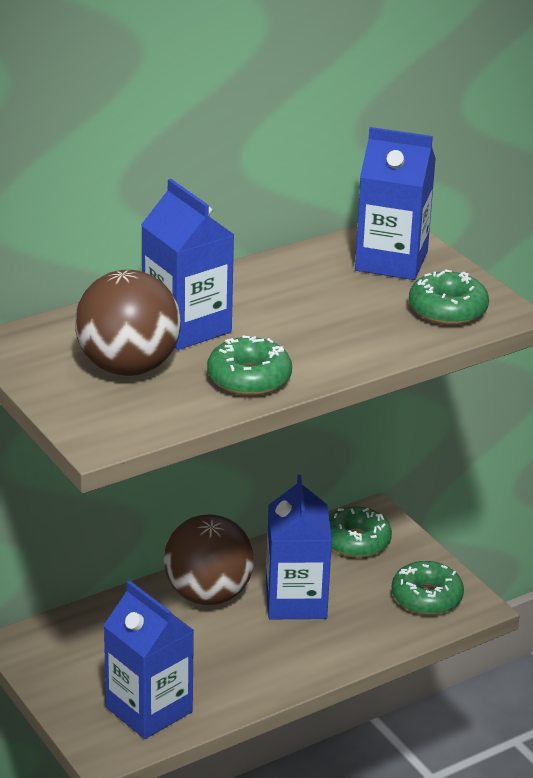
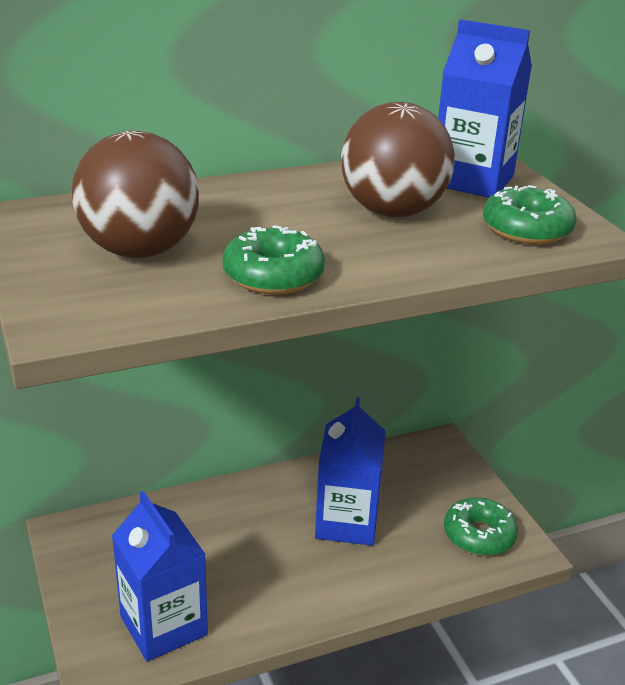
camera: 10 degrees right, 0 degrees up
blue carton [141,179,234,350] -> none
brown ball [164,514,254,605] -> brown ball moved to [341,102,455,217]
green donut [329,506,392,558] -> none

